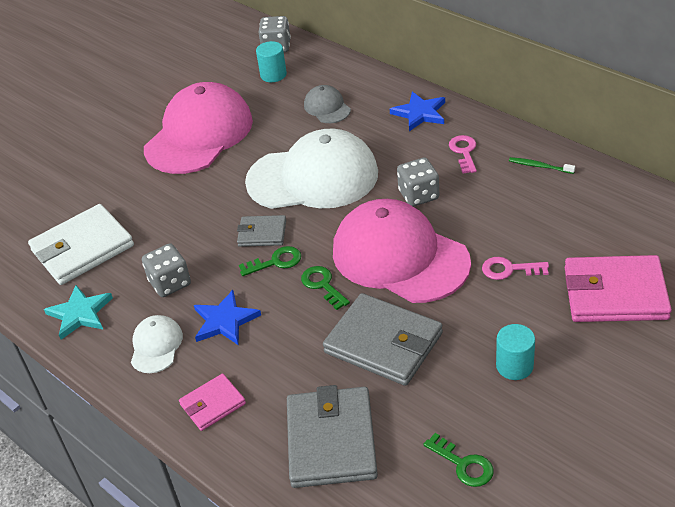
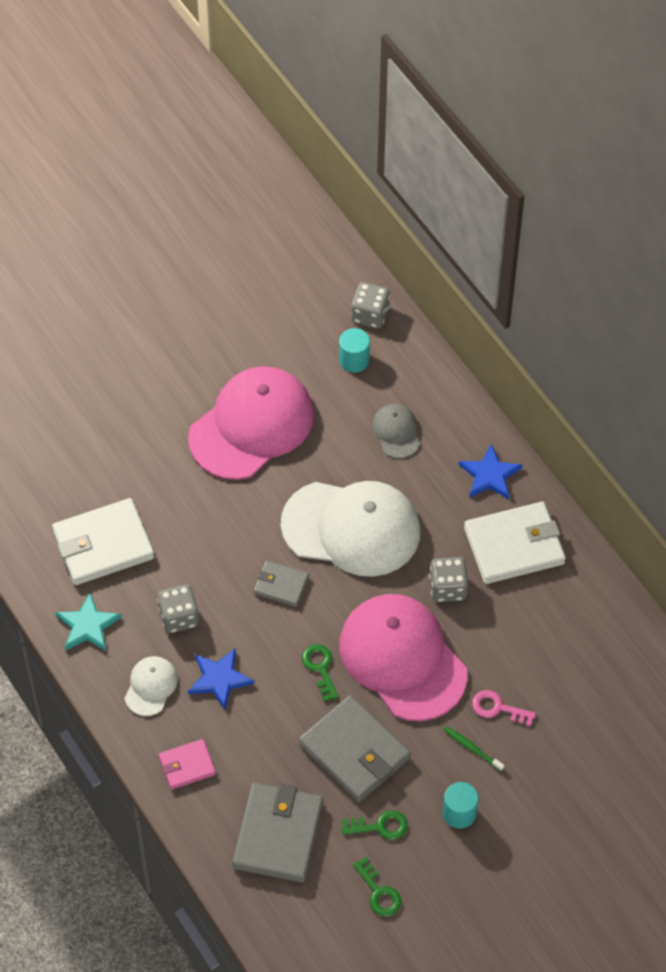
camera: 10 degrees right, 15 degrees up
green key [239,246,301,276] -> green key moved to [342,810,408,840]
pink key [449,135,477,174] -> white wallet [464,502,566,584]
green toothbrush [509,157,575,174] -> green toothbrush moved to [444,726,505,771]
pink wallet [565,255,672,322] -> none

